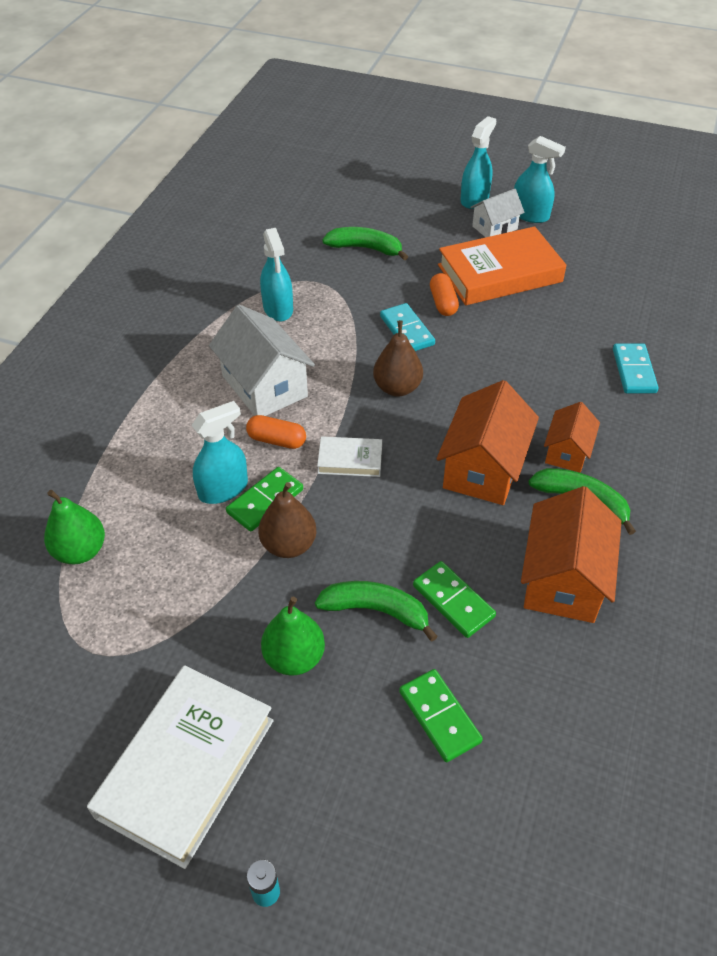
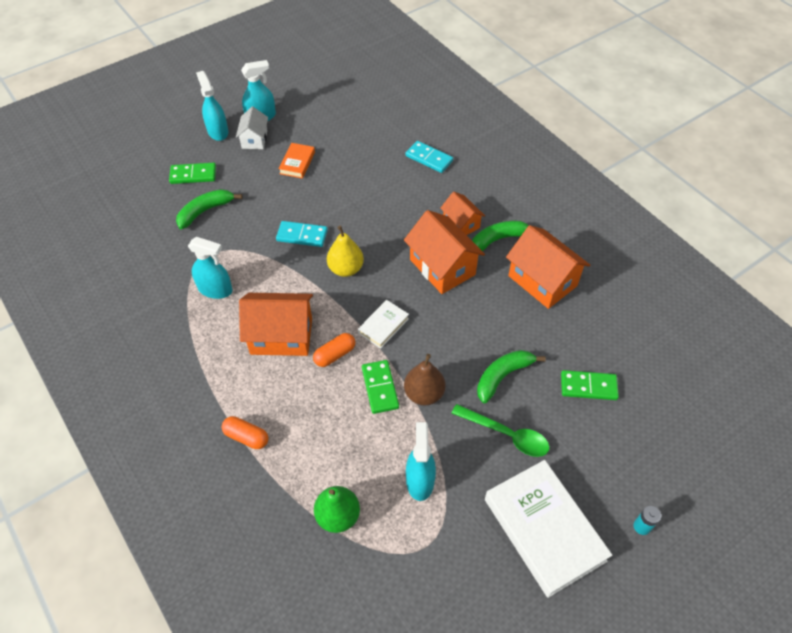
camera: 55 degrees left, 5 degrees up
turquoise spray bottle [192,401,248,504] -> turquoise spray bottle moved to [406,422,436,501]
white house [209,305,315,416] -> orange house [239,293,313,356]
green pear [261,596,325,676] -> green spoon [452,404,550,457]
brown pear [373,320,423,396] -> yellow pear [327,226,364,277]
green domino [413,561,496,638] -> green domino moved to [169,163,216,184]
orange capsule [430,273,459,316] -> orange capsule moved to [222,416,268,449]
orange book [438,226,567,305] -> orange book [278,143,315,179], size x0.48

